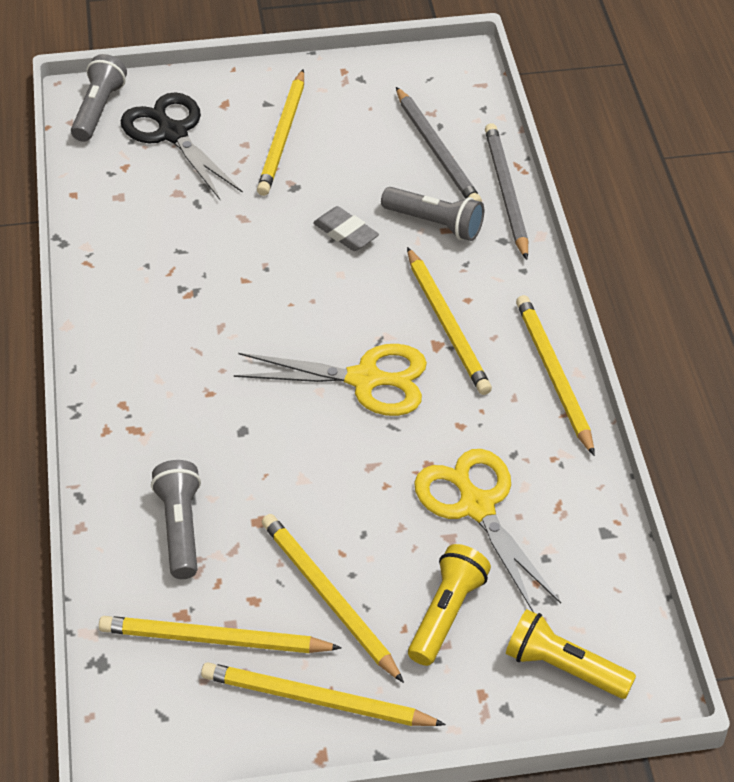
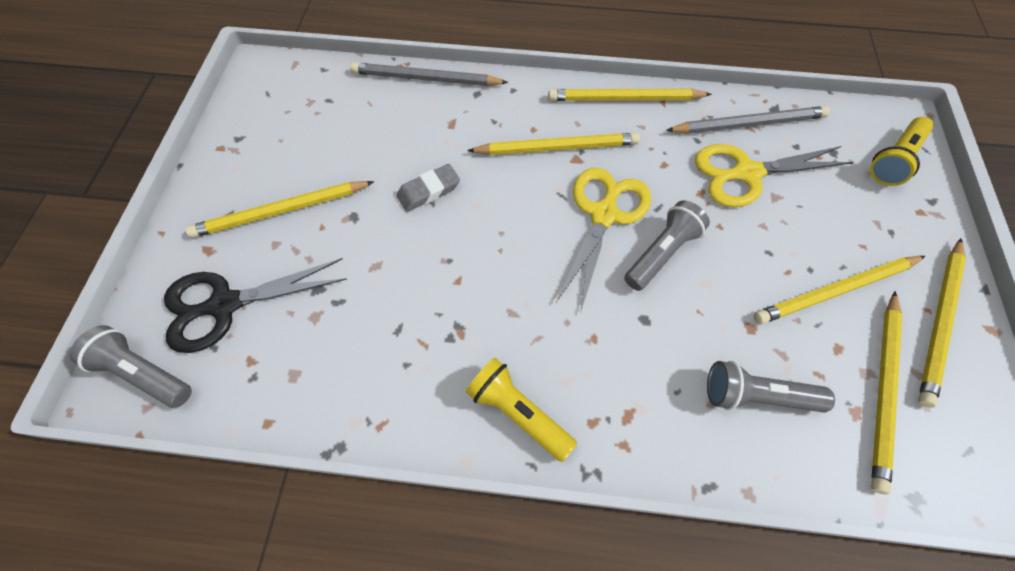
camera: 75 degrees left, 15 degrees up
yellow pencil [257,69,304,196] -> yellow pencil turned 135 degrees clockwise [185,181,374,238]
grey flashlight [381,187,484,241] -> grey flashlight moved to [624,201,710,291]
grey pencil [396,87,482,202] -> grey pencil moved to [666,106,830,134]
yellow flashlight [408,544,491,666] -> yellow flashlight moved to [466,358,577,462]

